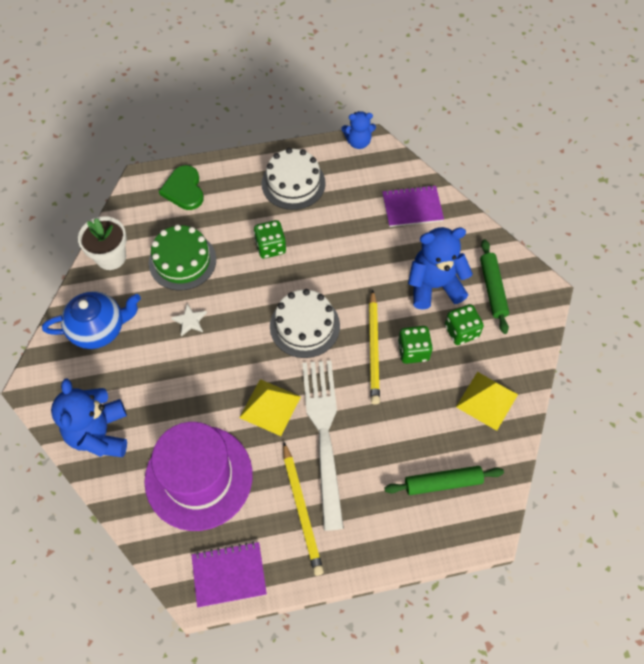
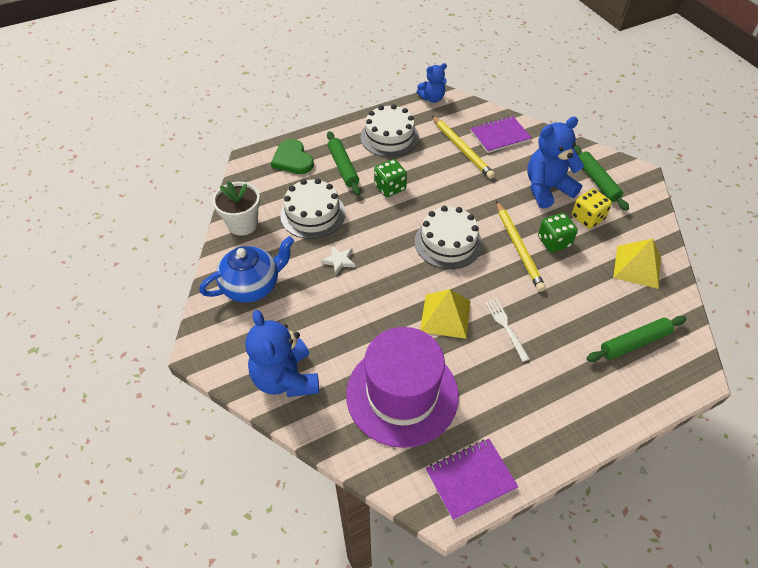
camera: 15 degrees left, 10 degrees down
green cake [149,225,216,290] -> white cake [280,178,346,239]
yellow pencil [283,442,324,576] -> yellow pencil moved to [432,116,495,179]
white fork [302,360,344,531] -> white fork [485,299,530,362], size x0.43
green dice [445,304,484,345] -> yellow dice [572,189,612,229]
none -> green rolling pin [327,131,361,196]

